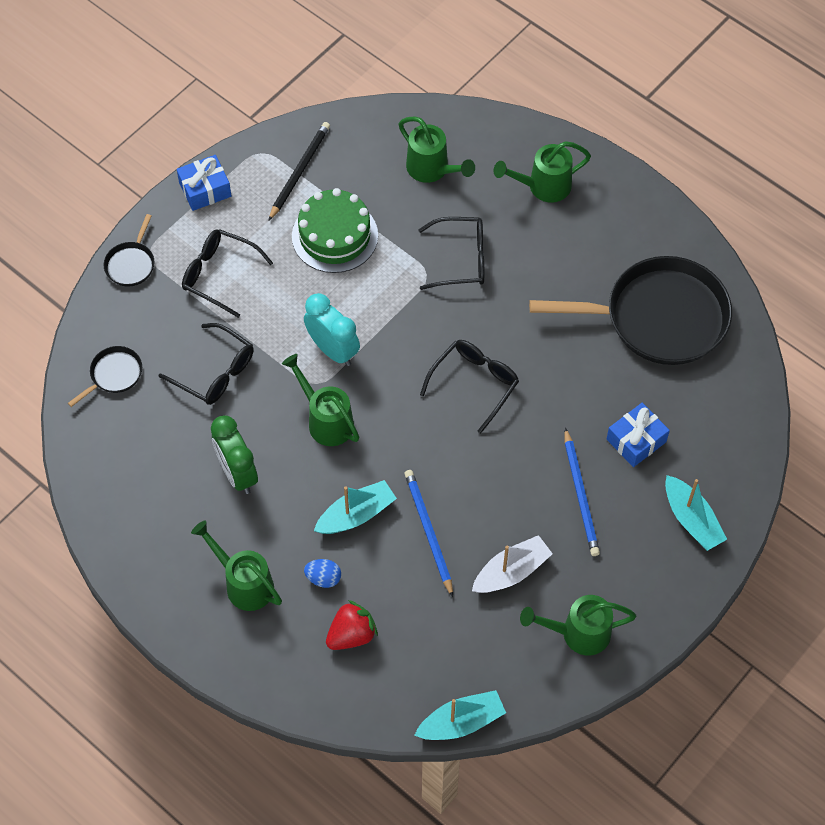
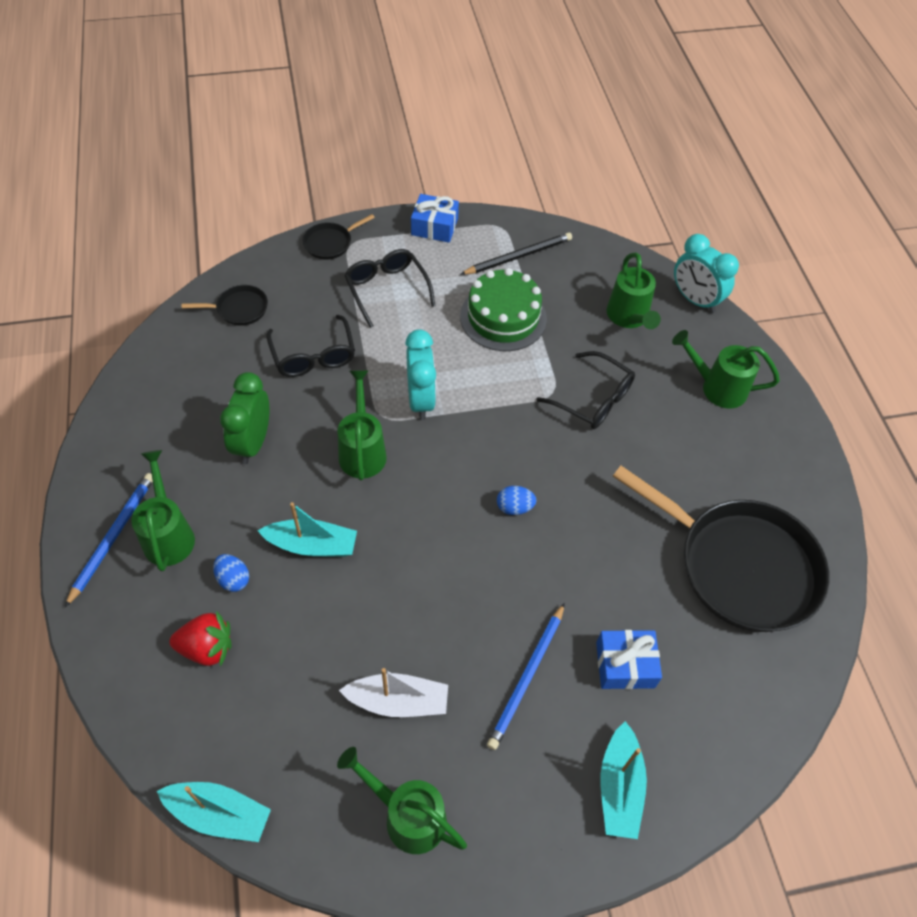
camera: 35 degrees right, 5 degrees down
blue pencil [405,470,453,597] -> blue pencil moved to [65,473,153,607]
black glasses [420,340,519,434] -> blue egg [497,486,537,515]
none -> turquoise clock [674,234,739,313]

